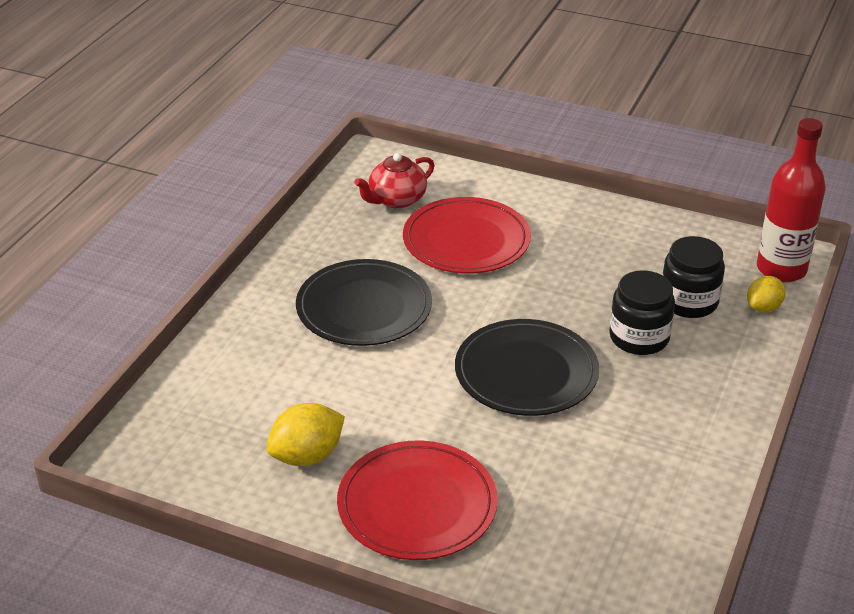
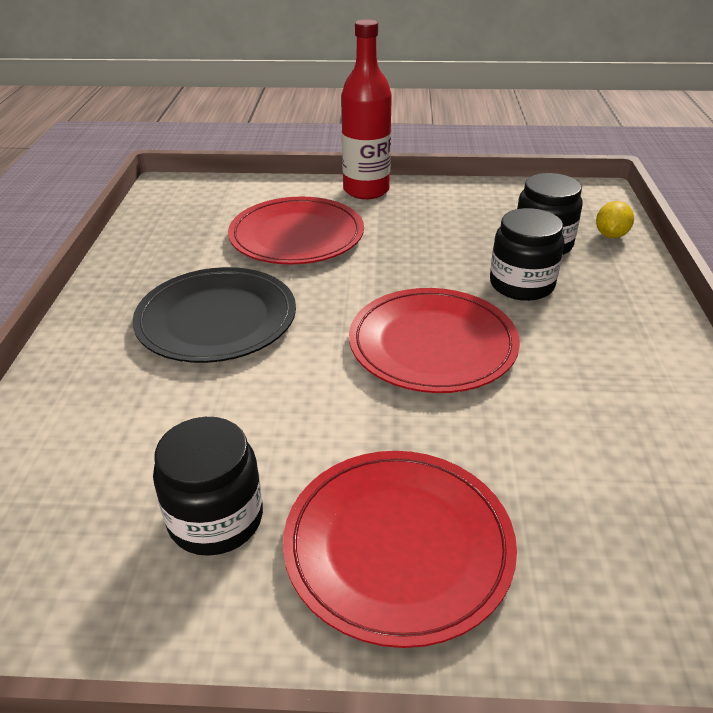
camera: 20 degrees left, 0 degrees up
yellow lemon [266,403,345,466] -> black jar [153,417,263,556]
red teapot [354,153,435,209] -> none
black plate [455,319,599,416] -> red plate [349,288,520,393]
red bottle [757,118,826,282] -> red bottle moved to [341,19,392,199]

